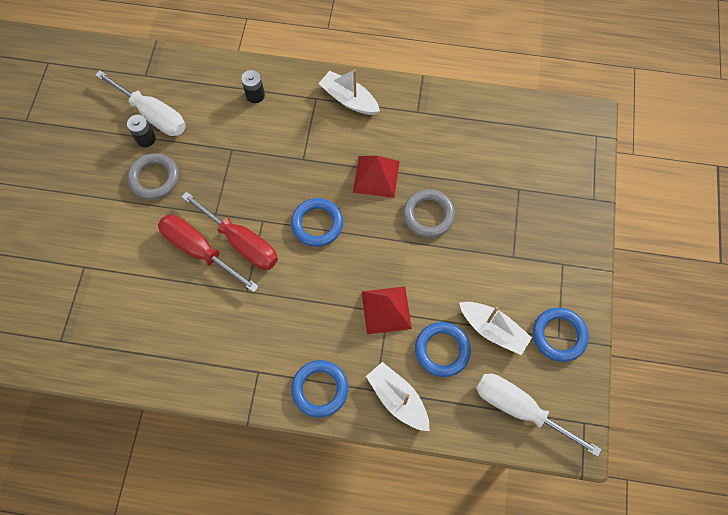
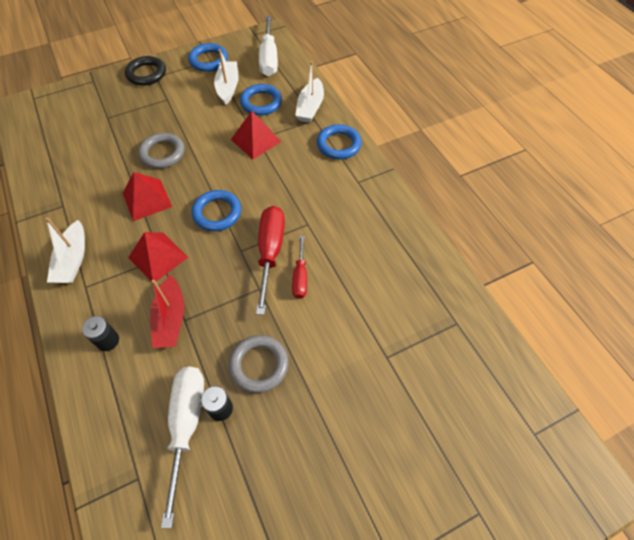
camera: 125 degrees left, 10 degrees down
red screwdriver [158,215,259,292] -> red screwdriver [292,236,307,299], size x0.58
none -> black ring [125,56,166,86]
none -> red pyramid [128,232,188,282]
none -> red boat [150,275,184,348]

